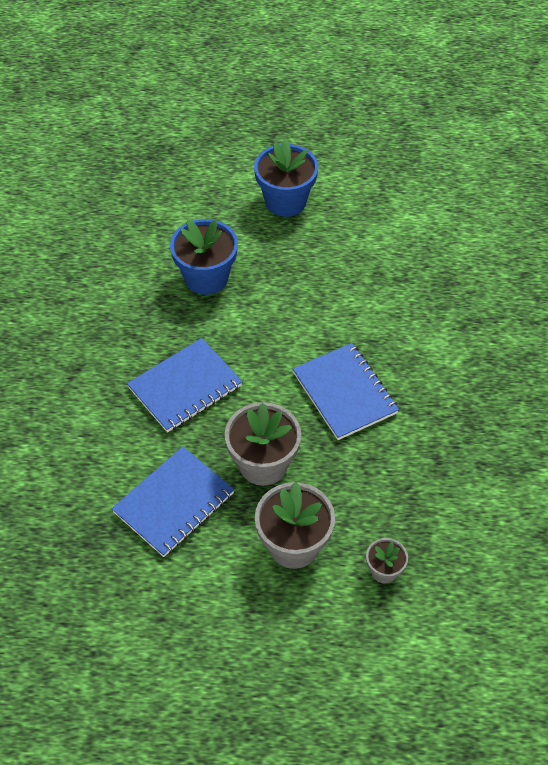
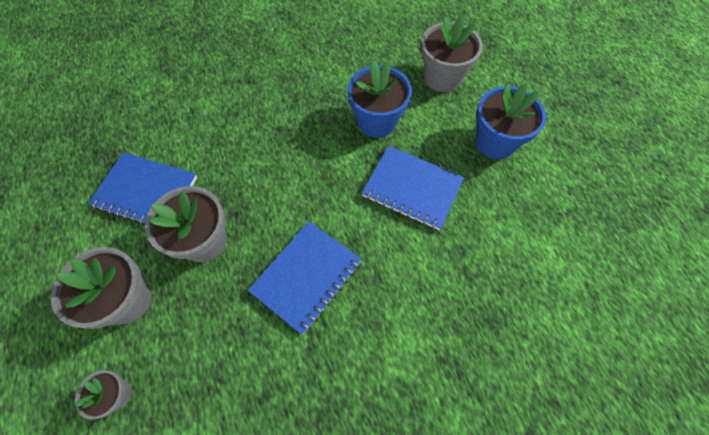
camera: 65 degrees right, 10 degrees up
blue notebook [127,338,243,433] -> blue notebook moved to [362,146,464,230]
none -> grey flower pot [421,16,483,92]

